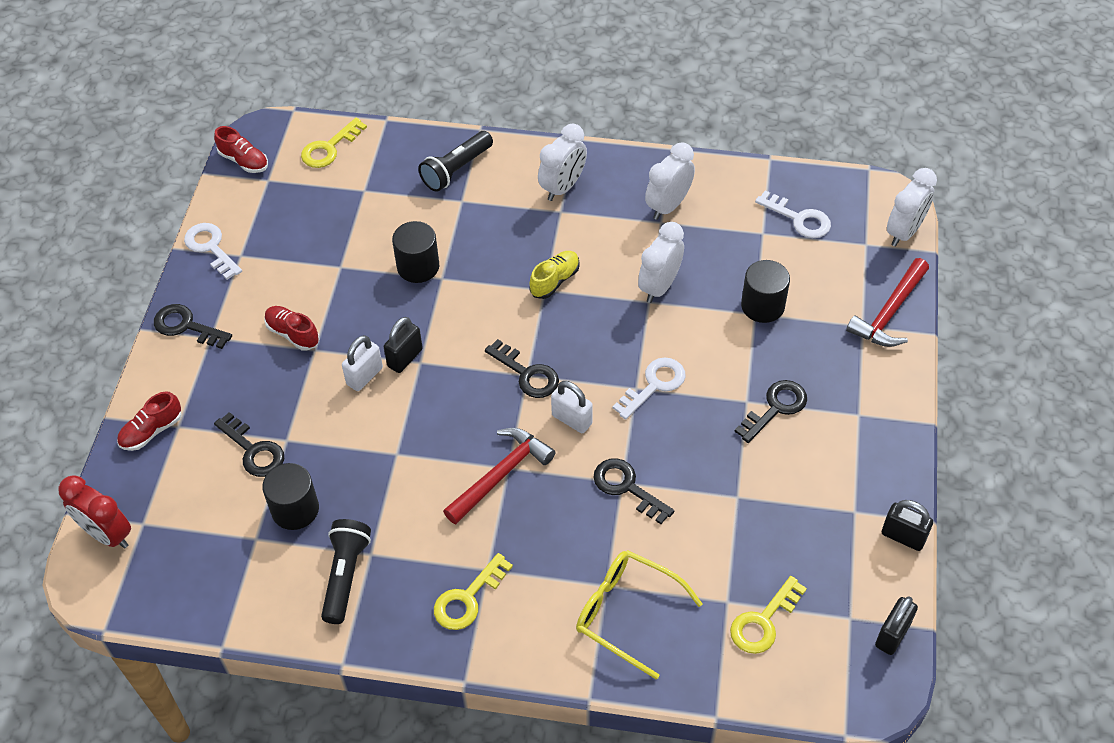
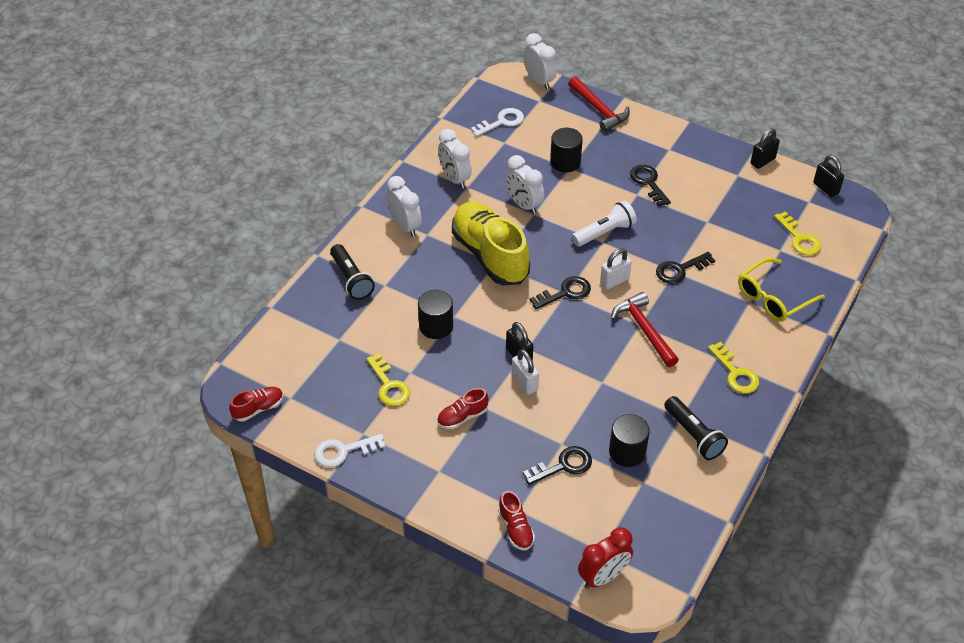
camera: 70 degrees left, 5 degrees down
black key [154,304,232,349] -> none
yellow key [301,118,367,168] -> yellow key moved to [367,354,410,406]
black flashlight [321,519,371,624] -> black flashlight turned 150 degrees counterclockwise [664,396,728,460]
yellow shoe [530,251,580,299] -> yellow shoe [452,202,530,285], size x2.26
white key [613,358,685,420] -> white flashlight [572,200,637,246]

